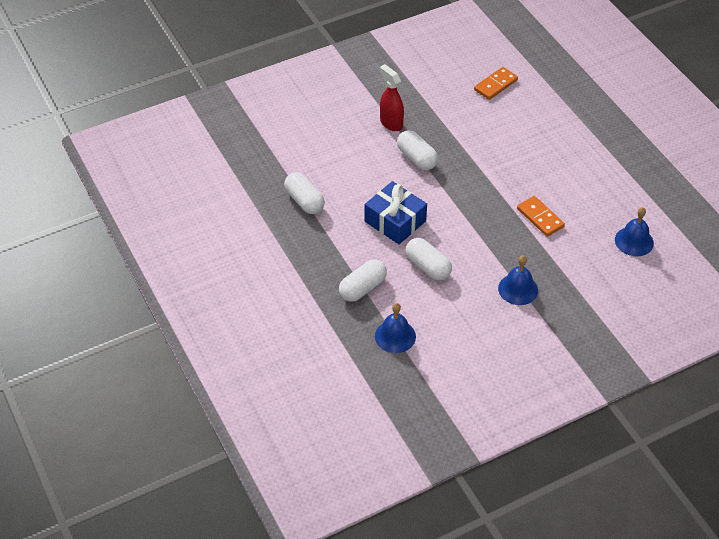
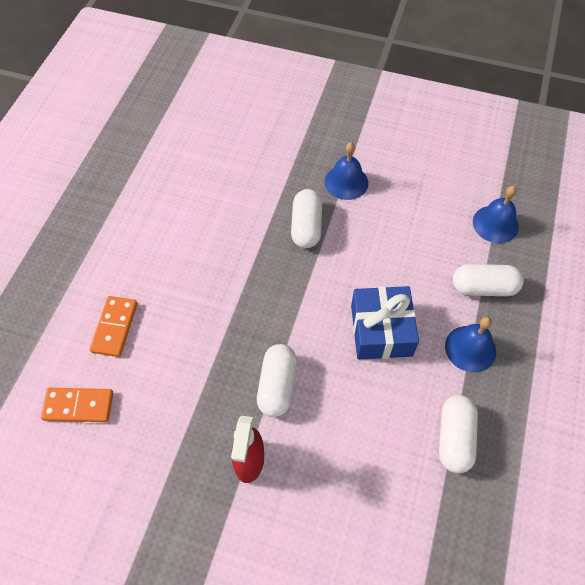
camera: 135 degrees left, 10 degrees up
white capsule [405,238,452,280] -> white capsule moved to [291,189,322,248]
orange domino [517,196,565,237] -> orange domino moved to [89,296,138,357]
blue bell [615,207,654,256] -> blue bell moved to [445,317,496,372]

